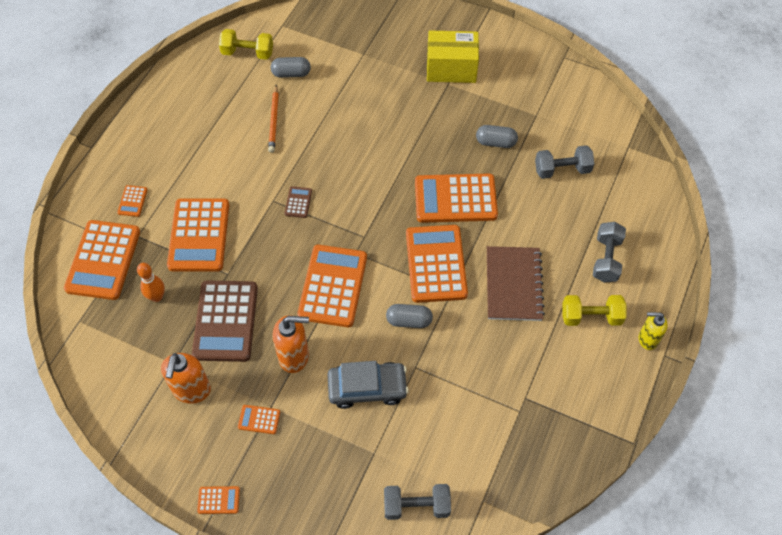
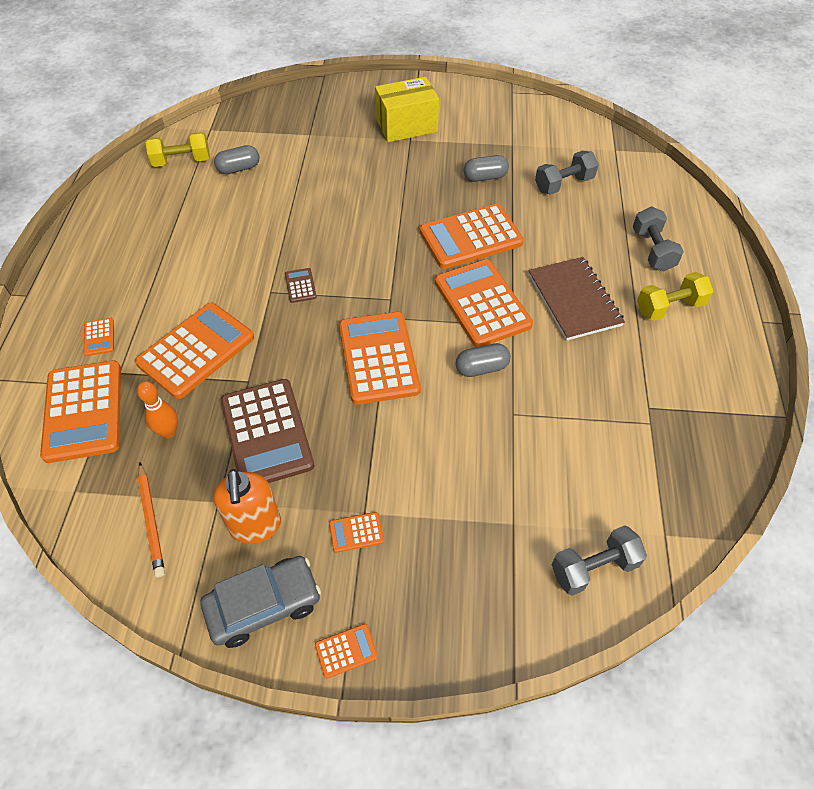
camera: 20 degrees left, 5 degrees down
orange calculator [167,198,229,272] -> orange calculator turned 120 degrees counterclockwise [135,303,254,399]
orange pencil [268,84,279,153] -> orange pencil moved to [138,463,165,578]
orange soap dispenser [273,315,309,373] -> none
grey car [328,361,409,409] -> grey car moved to [201,556,321,648]
yellow soap dispenser [639,312,668,350] -> none

